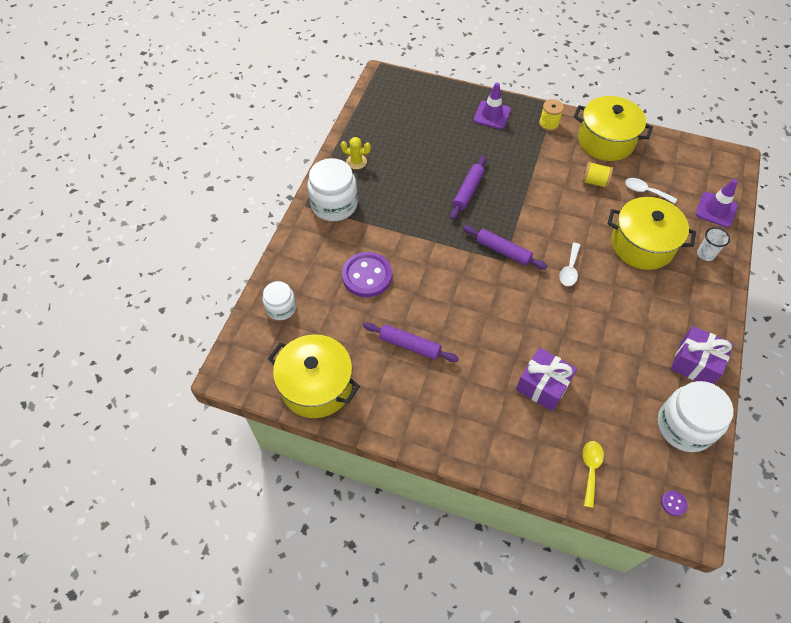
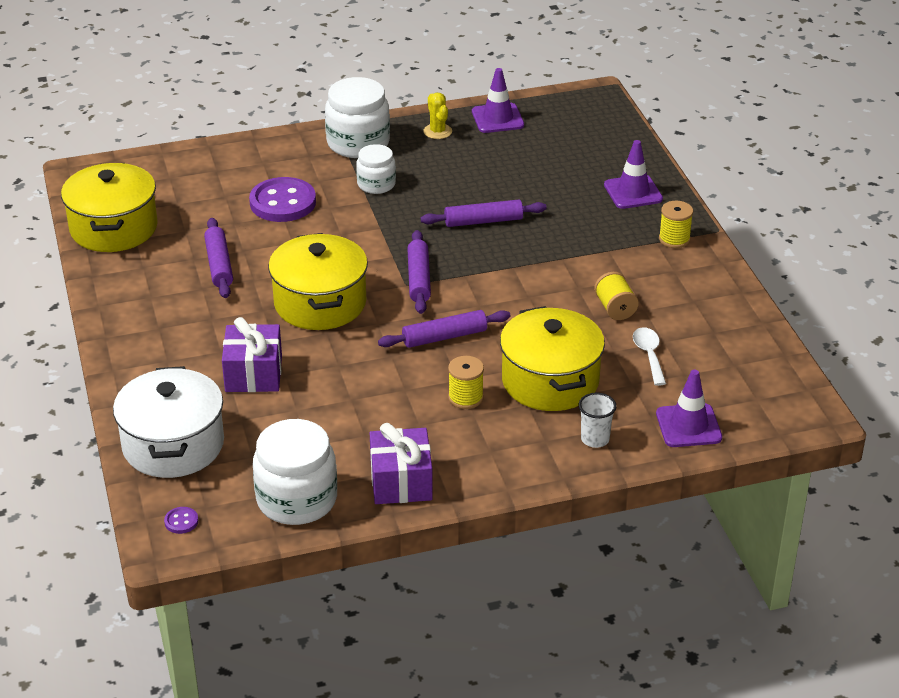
camera: 55 degrees right, 20 degrees down
white jar [263,281,296,320] -> white jar moved to [356,144,396,194]
white spoon [559,243,580,286] -> purple rolling pin [378,310,511,348]
yellow pot [574,96,653,161] -> yellow pot moved to [268,233,368,330]
yellow spoon [583,441,604,508] -> white pot [113,366,224,478]
none -> yellow spool [448,356,484,409]
none -> purple traffic cone [472,68,524,133]

